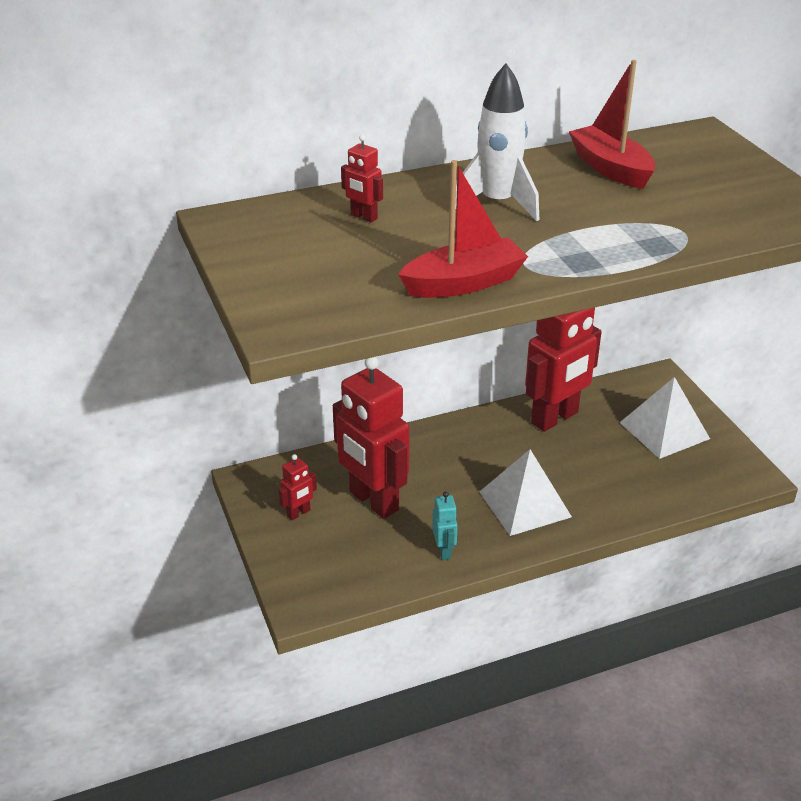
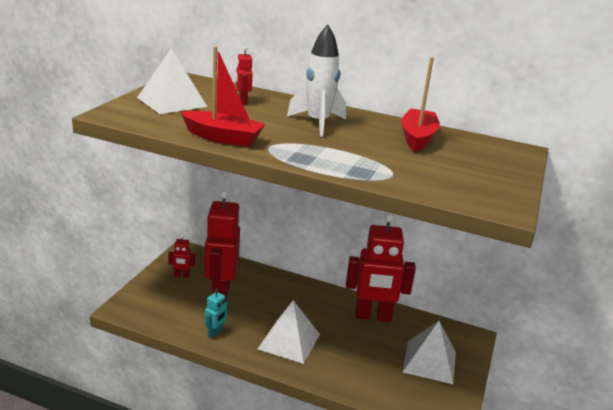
camera: 40 degrees right, 10 degrees down
none -> white pyramid [137,48,207,114]

